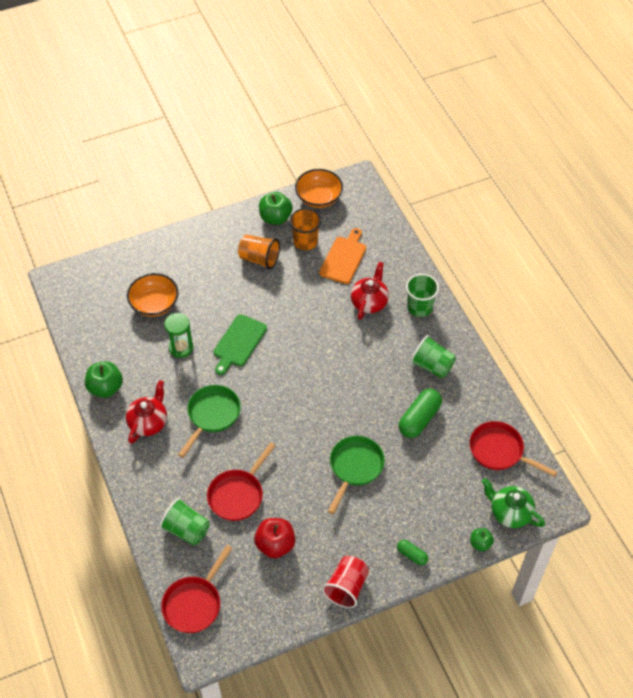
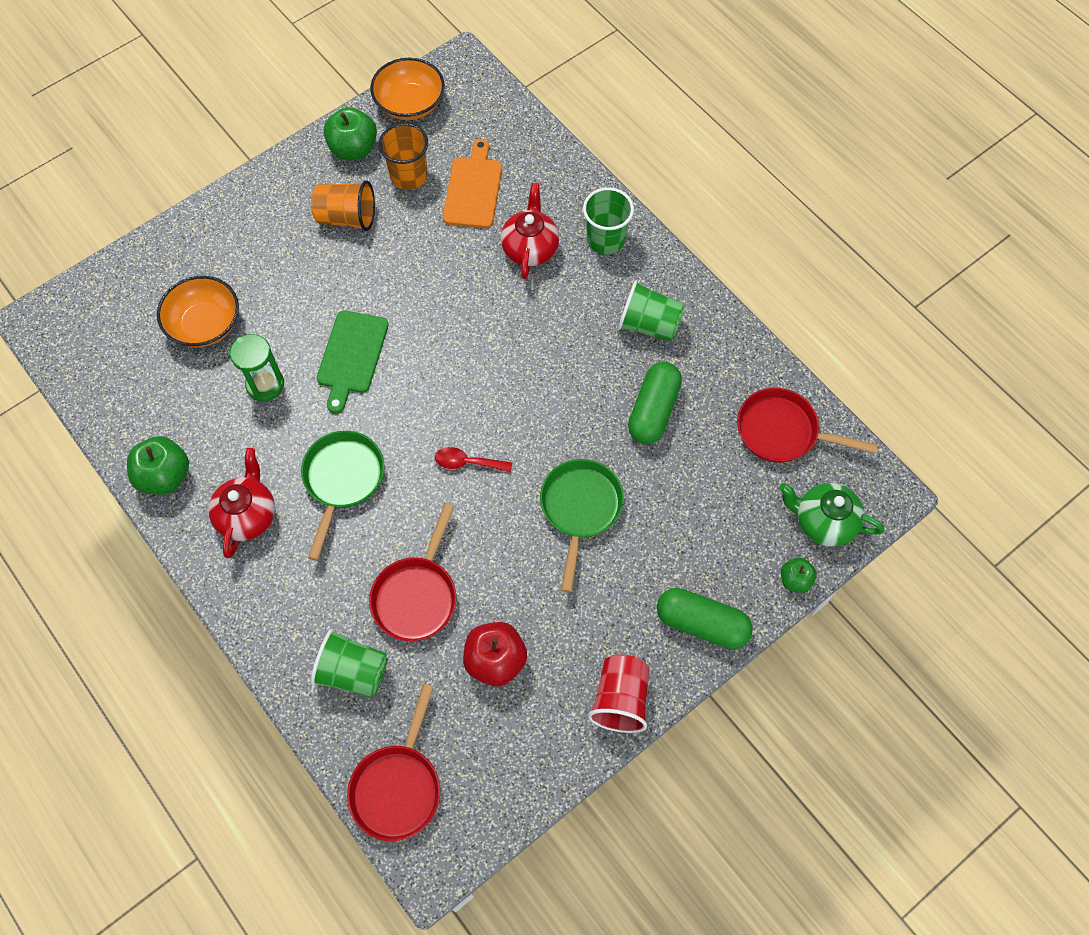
camera: 15 degrees left, 10 degrees up
green capsule [397,540,428,565] -> green capsule [657,588,753,649], size x1.84
none -> red spoon [435,447,512,472]

